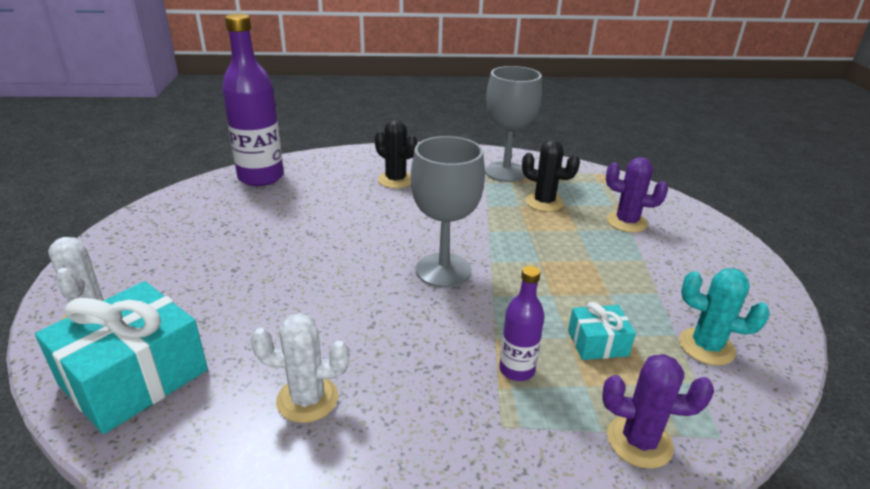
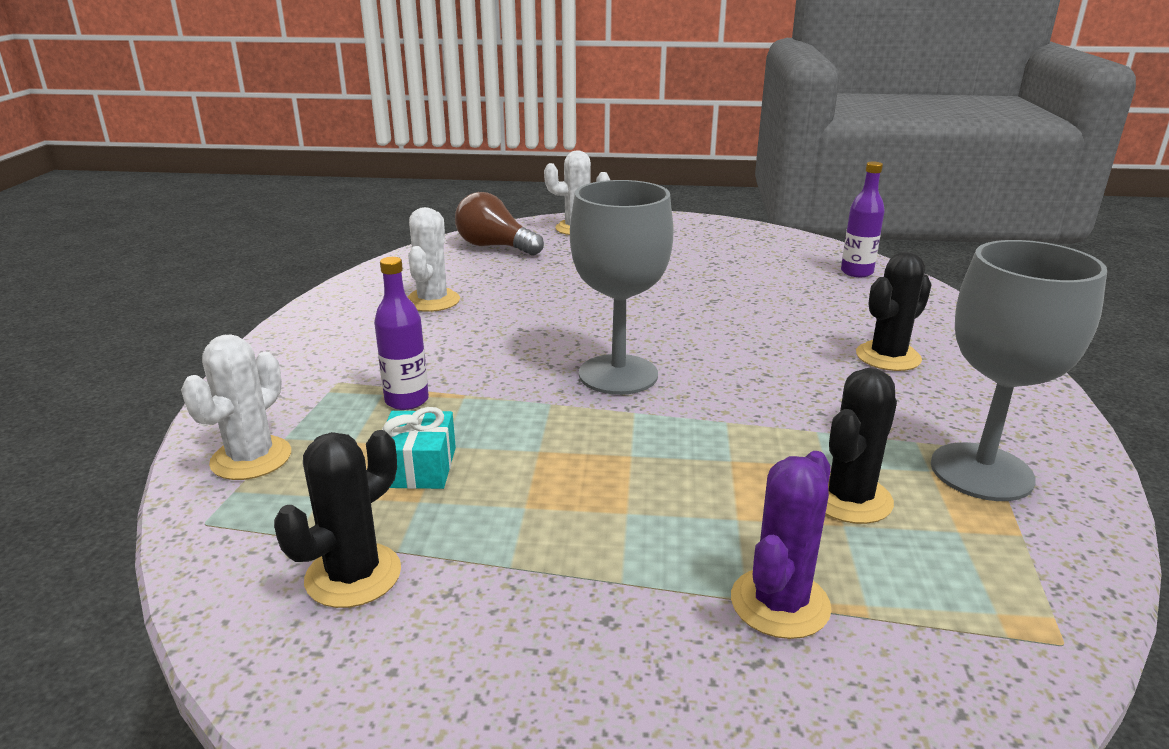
camera: 100 degrees right, 5 degrees down
turquoise gift [35,281,208,434] -> brown light bulb [455,192,544,256]
purple bottle [222,14,284,186] -> purple bottle [841,161,885,277], size x0.51
purple cactus [602,354,714,469] -> white cactus [181,335,291,480]
turquoise cactus [679,268,770,365] -> black cactus [274,430,401,608]

